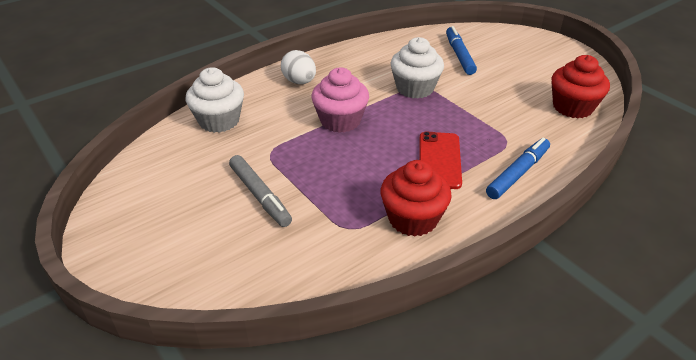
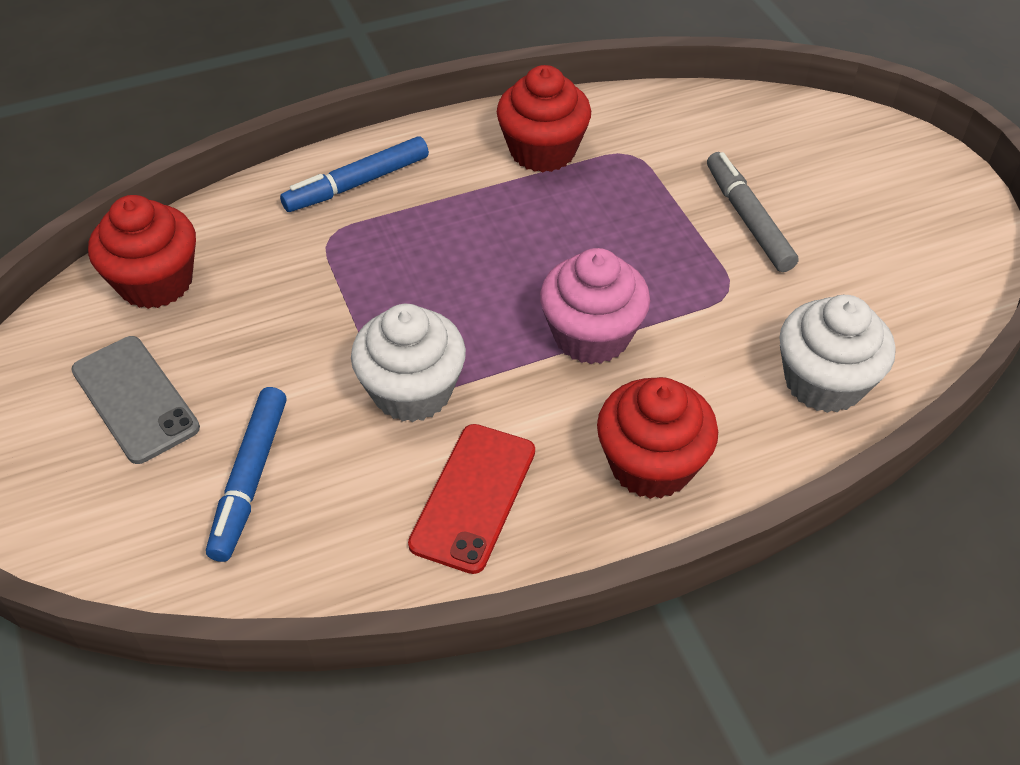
camera: 165 degrees left, 10 degrees up
white egg [281,50,316,84] -> red cupcake [597,377,718,499]
red phone [419,132,462,189] -> red phone moved to [408,424,535,574]
none -> grey phone [71,336,200,464]

